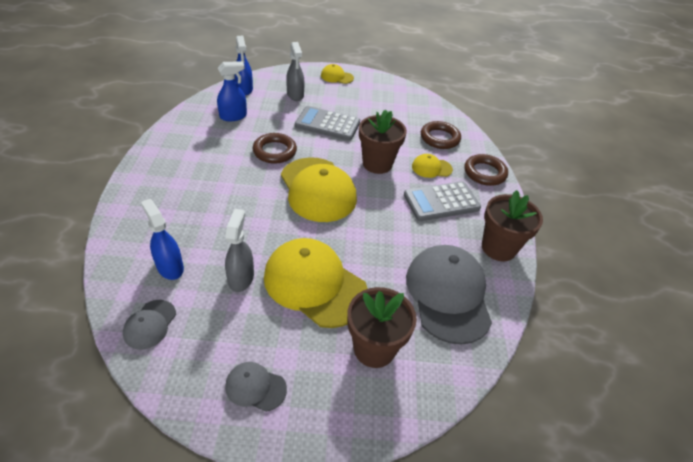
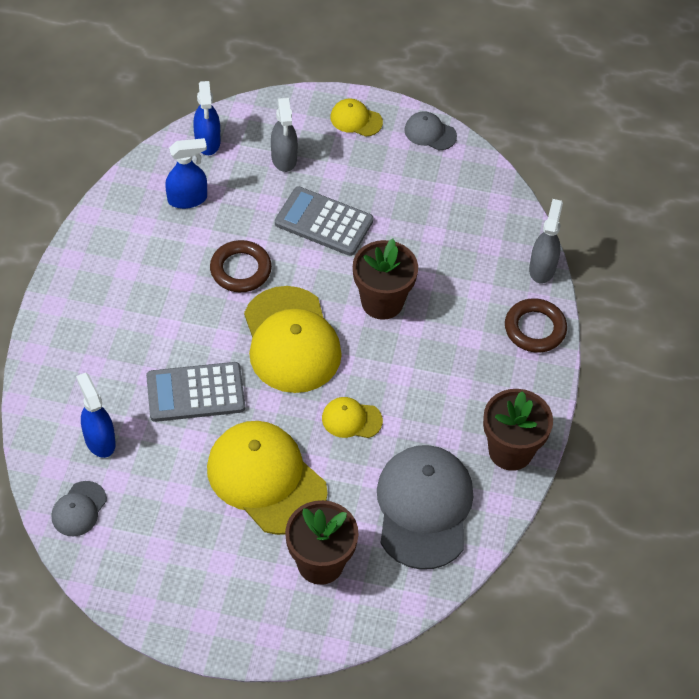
camera: 10 degrees right, 10 degrees up
grey spray bottle [225,209,254,292] -> grey spray bottle moved to [529,199,563,284]
grey cap [225,362,287,412] -> grey cap moved to [404,111,457,150]
grey calculator [404,181,481,221] -> grey calculator moved to [146,362,245,422]
yellow cap [412,154,453,178] -> yellow cap moved to [322,397,383,438]
brown ring [421,121,461,149] -> none

